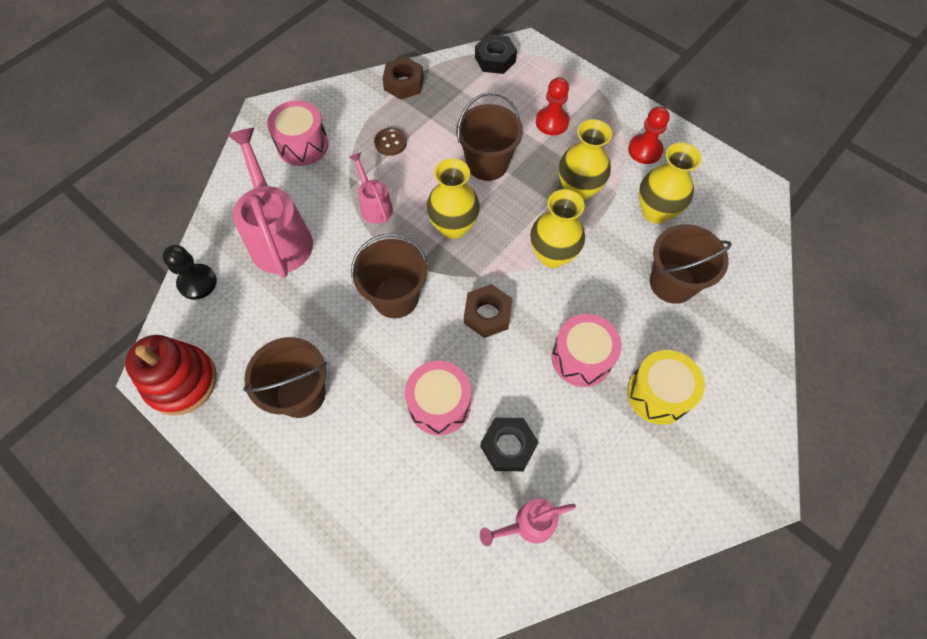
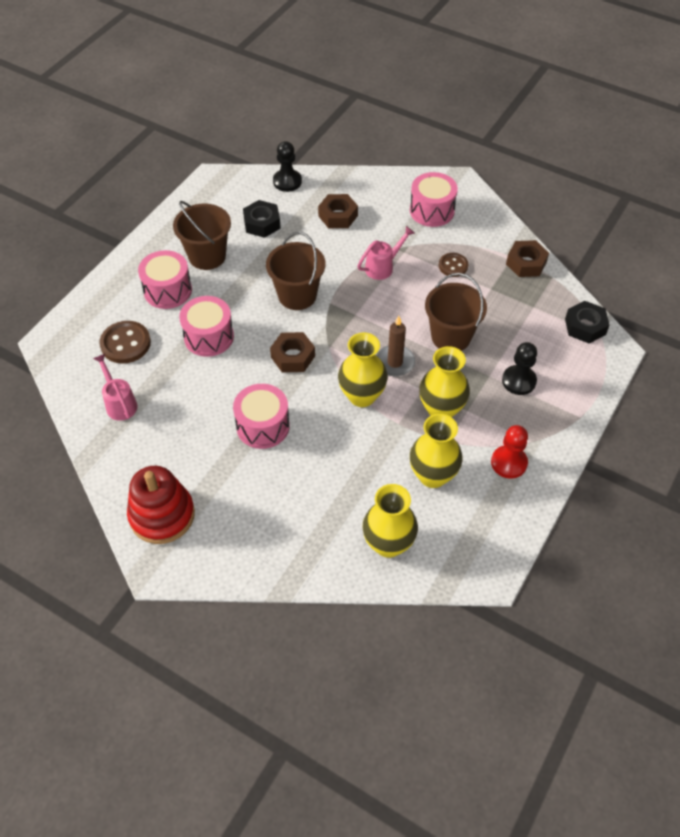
camera: 80 degrees right, 10 degrees down
red stacking toy [125,335,217,416] -> red stacking toy moved to [127,466,195,544]
pink watering can [227,128,313,278] -> brown nut [318,194,358,228]
yellow vase [426,159,480,239] -> yellow vase moved to [362,484,418,558]
black nut [480,418,539,471] -> black nut moved to [243,200,281,238]
red pawn [536,77,569,135] -> black pawn [502,342,537,395]
yellow drum [627,350,705,425] -> none
brown bucket [650,224,732,304] -> none
none -> brown button [99,321,151,364]
none -> pink drum [138,250,192,309]
none -> brown candle [376,316,415,376]

